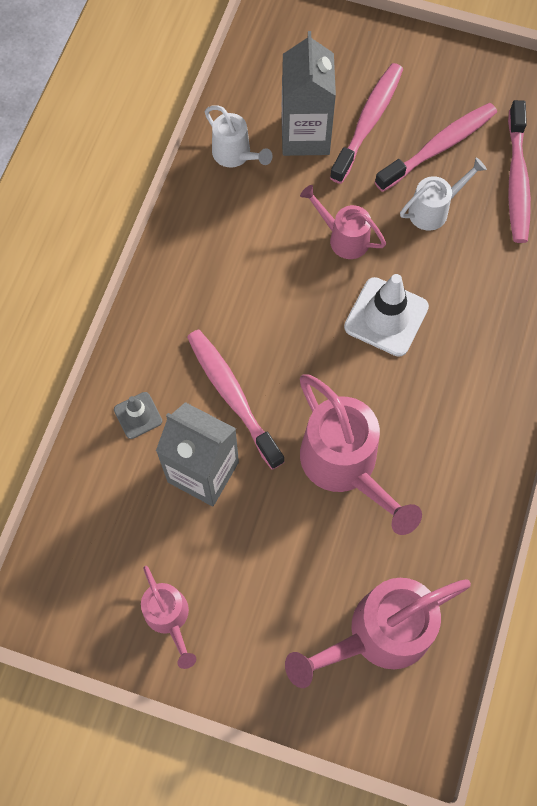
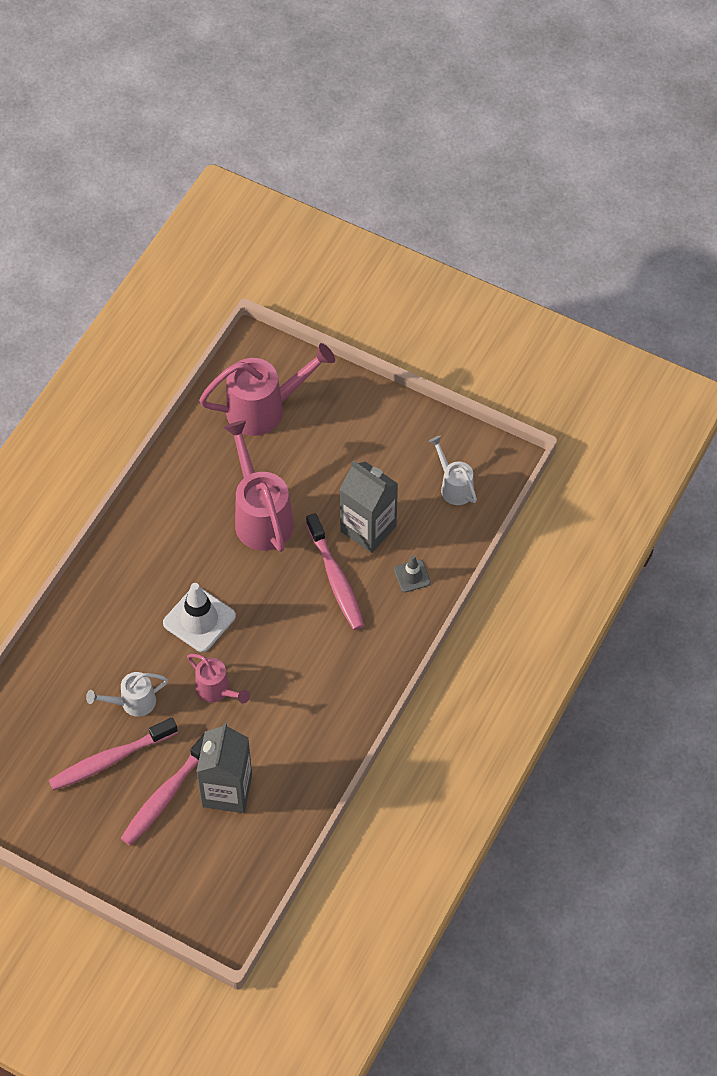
camera: 170 degrees left, 10 degrees down
pink watering can [141,566,196,669] -> none
white watering can [205,105,273,167] -> white watering can moved to [429,436,477,505]
pink toothbrush [508,100,531,243] -> none

